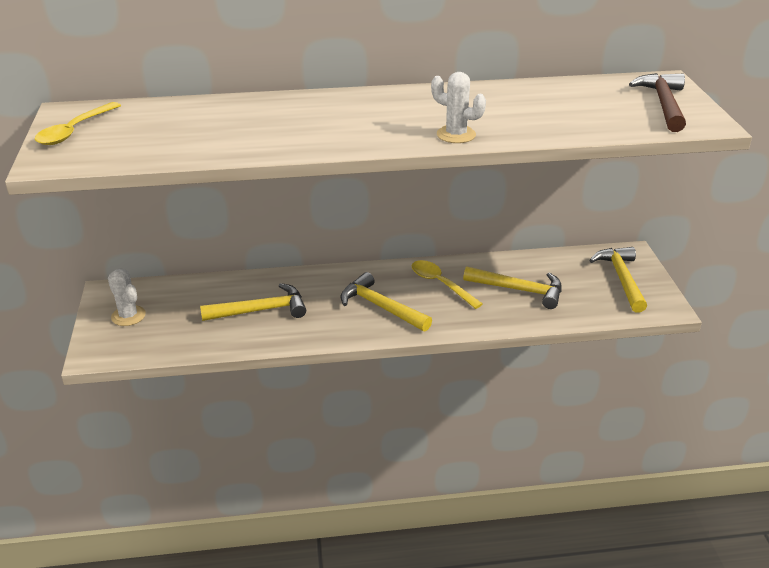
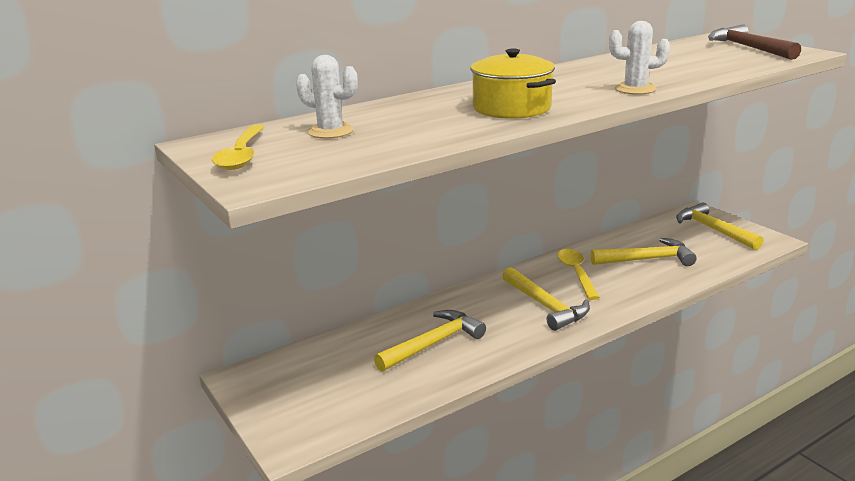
camera: 25 degrees left, 10 degrees down
white cactus [108,268,146,326] -> white cactus moved to [296,55,358,139]
yellow hammer [340,272,432,332] -> yellow hammer turned 135 degrees counterclockwise [502,267,590,331]
yellow spoon [412,260,483,309] -> yellow spoon turned 60 degrees clockwise [557,249,600,300]
none -> yellow pot [470,49,556,119]

